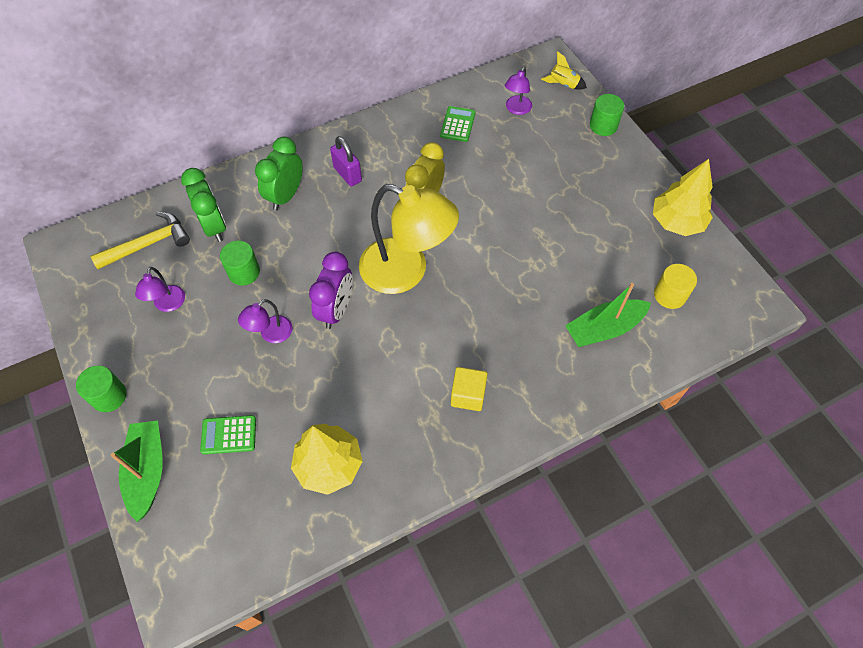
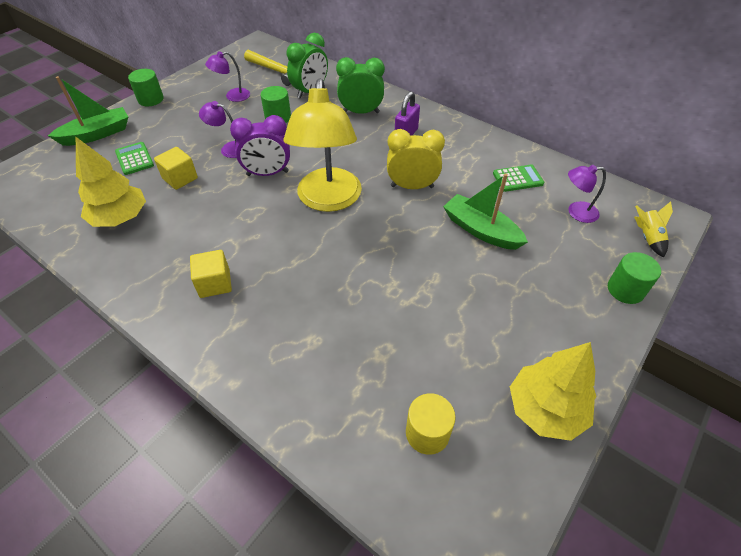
camera: 65 degrees right, 10 degrees down
green boat [565,283,651,347] -> green boat moved to [443,173,528,250]
none -> yellow cube [154,147,198,190]

